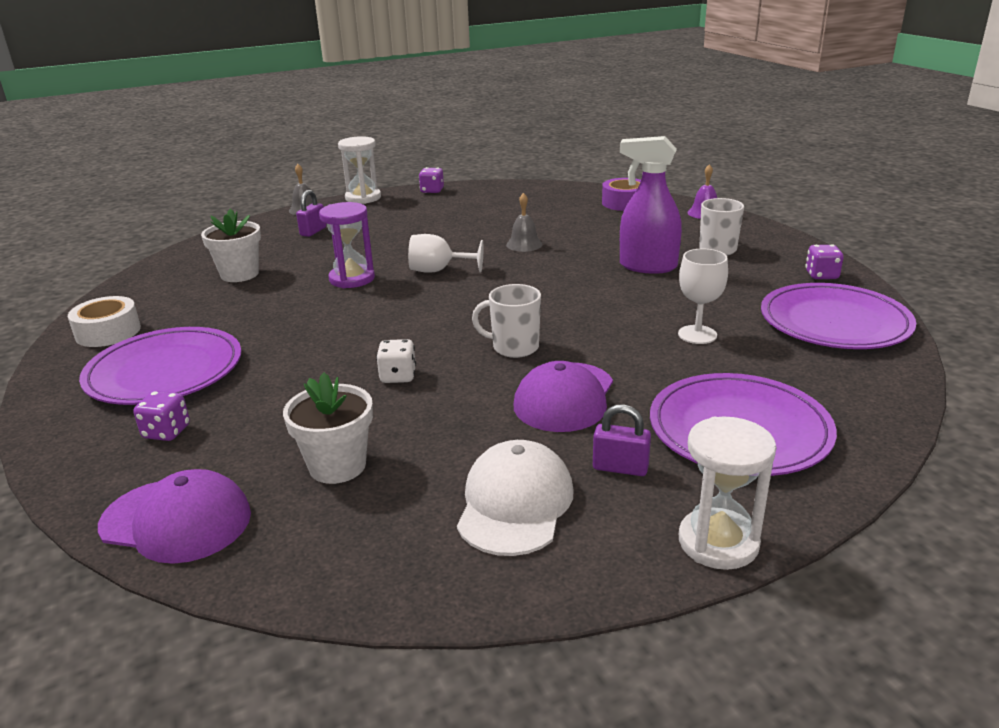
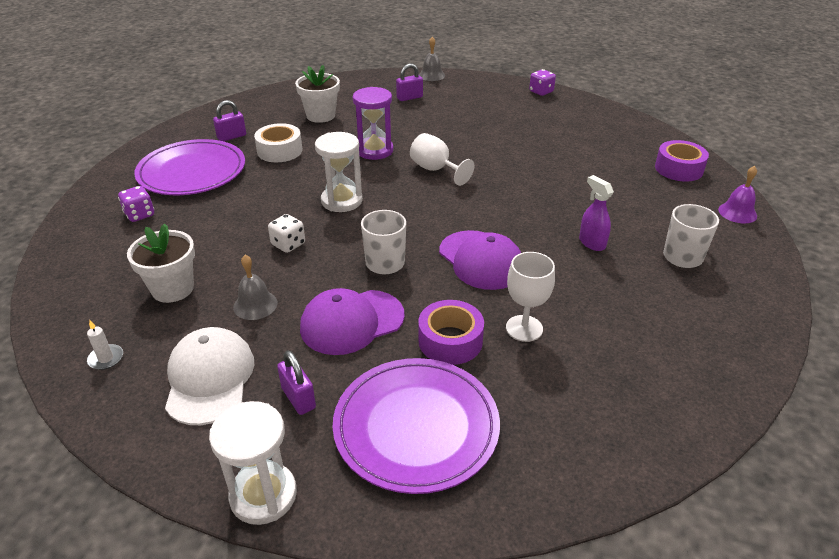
camera: 40 degrees right, 10 degrees up
white tape [68,296,141,347] -> white tape moved to [254,123,302,162]
purple cap [98,469,251,564] -> purple cap moved to [439,230,521,290]
white hourglass [338,136,381,204] -> white hourglass moved to [315,132,363,212]
white cap [457,440,574,556] -> white cap turned 60 degrees counterclockwise [165,327,254,425]
grey bell [506,193,543,252] -> grey bell moved to [233,255,277,320]
purple spray bottle [620,136,682,274] -> purple spray bottle [579,175,614,251], size x0.56
purple plate [761,283,916,349] -> none
purple dice [805,244,843,279] -> none
none -> white candle [87,320,123,370]
none -> purple padlock [213,100,246,141]
none -> purple tape [418,300,484,365]

